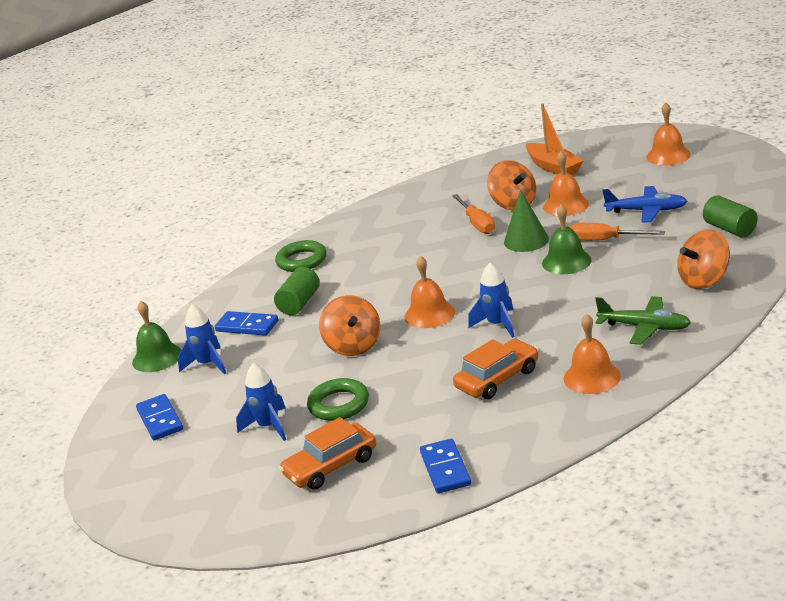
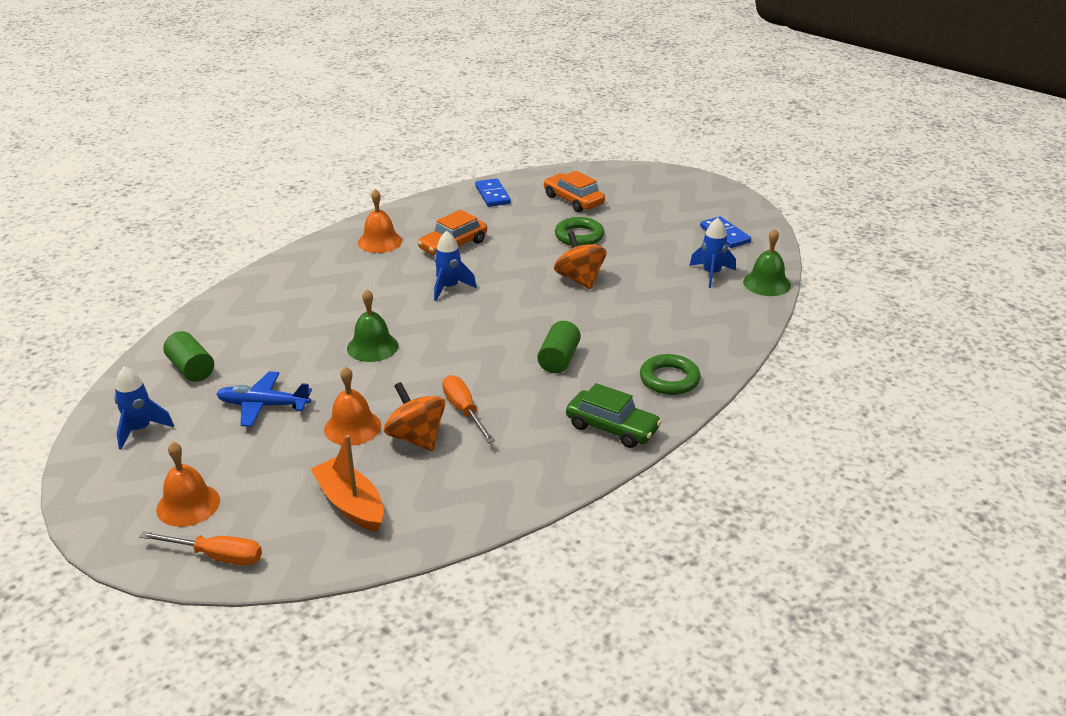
camera: 170 degrees right, 5 degrees up
blue domino [215,311,278,336] -> none
blue rocket [236,363,286,441] -> blue rocket moved to [114,367,174,450]
green cylinder [274,267,320,315] -> green cylinder moved to [537,321,581,373]
orange car [279,417,376,490] -> orange car turned 90 degrees counterclockwise [544,171,605,212]
orange bell [405,256,455,328] -> none
green cone [504,189,549,252] -> none
orange screwdriver [570,223,665,241] -> orange screwdriver moved to [139,531,262,566]
green plane [595,296,691,345] -> none
orange spinning top [677,230,730,289] -> none
none -> green car [566,383,662,448]

